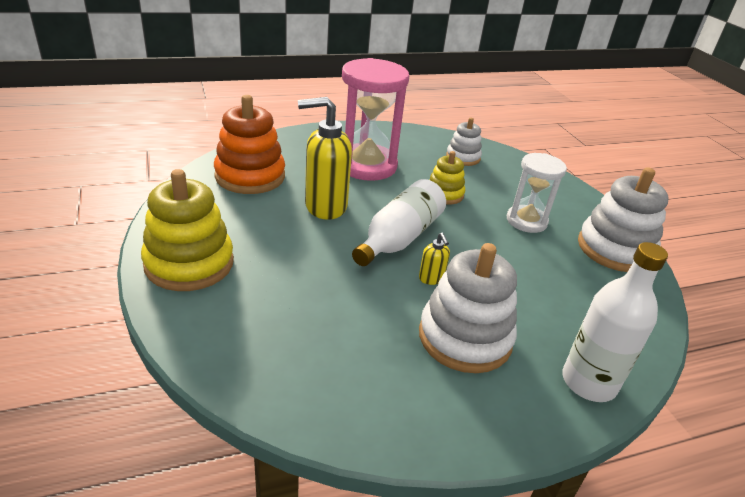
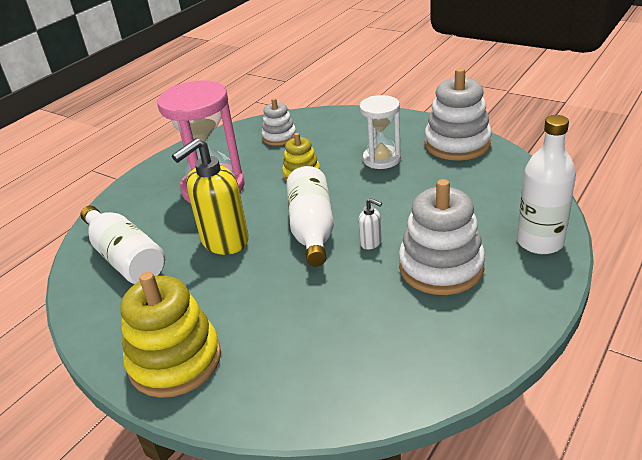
camera: 30 degrees left, 0 degrees up
orange stacking toy [214,95,285,194] -> white bottle [80,206,165,284]
yellow soap dispenser [419,233,450,285] -> white soap dispenser [358,198,382,250]

